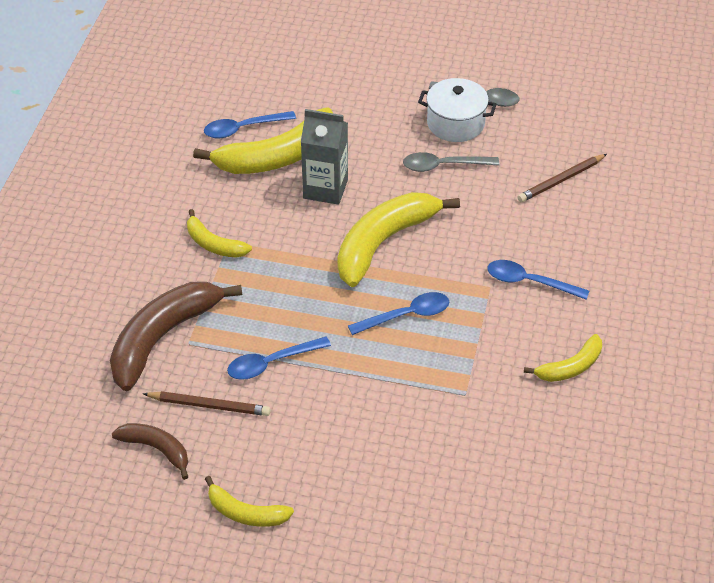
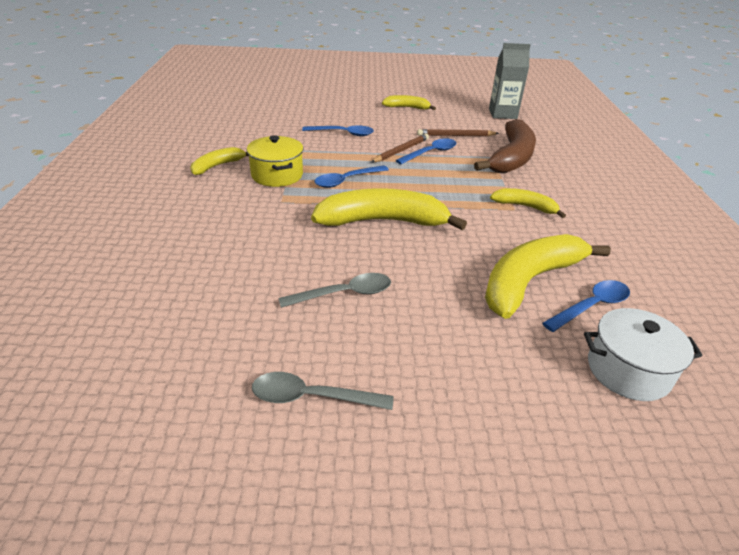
camera: 165 degrees right, 10 degrees down
brown banana [112,423,188,480] -> none
grey carton [301,109,348,205] -> grey carton moved to [489,43,531,119]
yellow banana [337,192,460,287] -> yellow banana turned 120 degrees counterclockwise [311,188,467,230]
white pot [418,78,497,142] -> white pot moved to [584,308,703,401]
blue spoon [487,260,589,300] -> blue spoon moved to [302,125,374,136]
brown pencil [518,154,607,202] -> brown pencil moved to [371,134,429,162]
none -> yellow pot [247,135,303,187]

